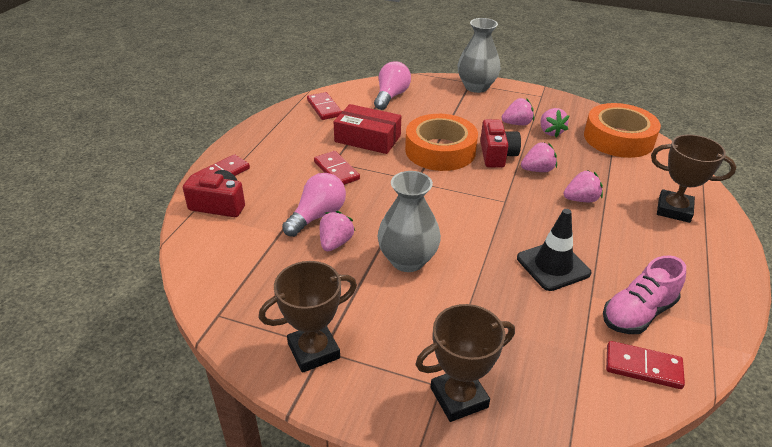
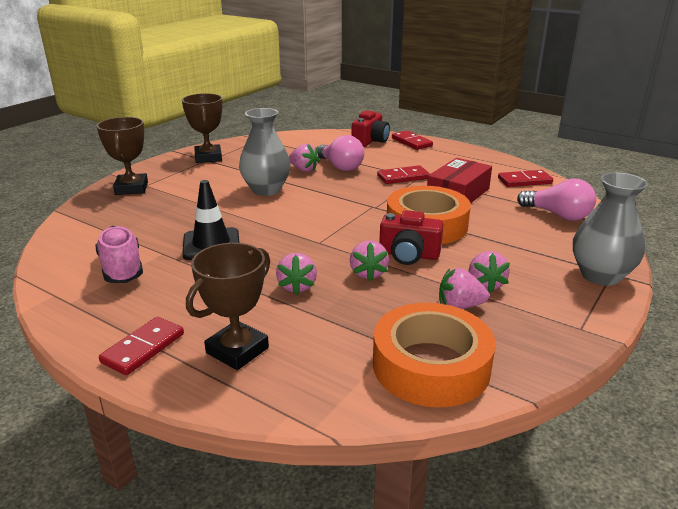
camera: 105 degrees right, 10 degrees down
red domino [606,341,685,389] -> red domino moved to [99,317,184,375]

